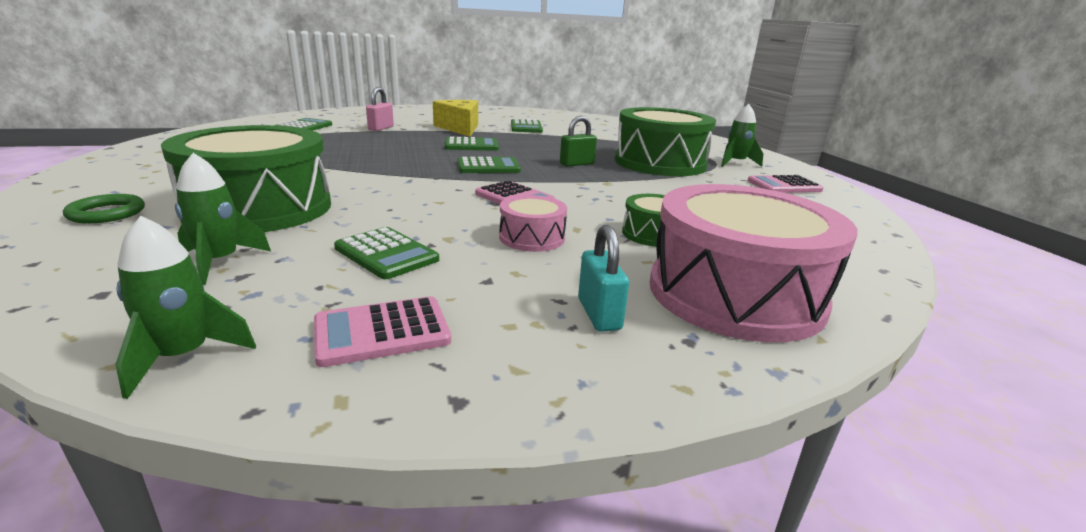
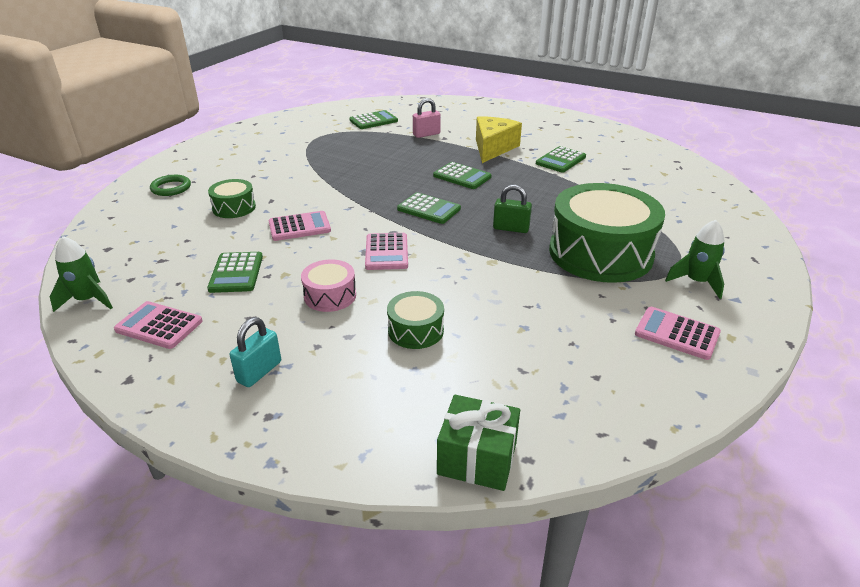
camera: 45 degrees right, 10 degrees up
green drum [161,125,331,232] -> green drum [208,179,256,218], size x0.46
green rocket [175,153,271,285] -> none
pink drum [649,184,858,342] -> none
none -> pink calculator [269,211,331,241]
none -> green gift [437,395,520,491]

